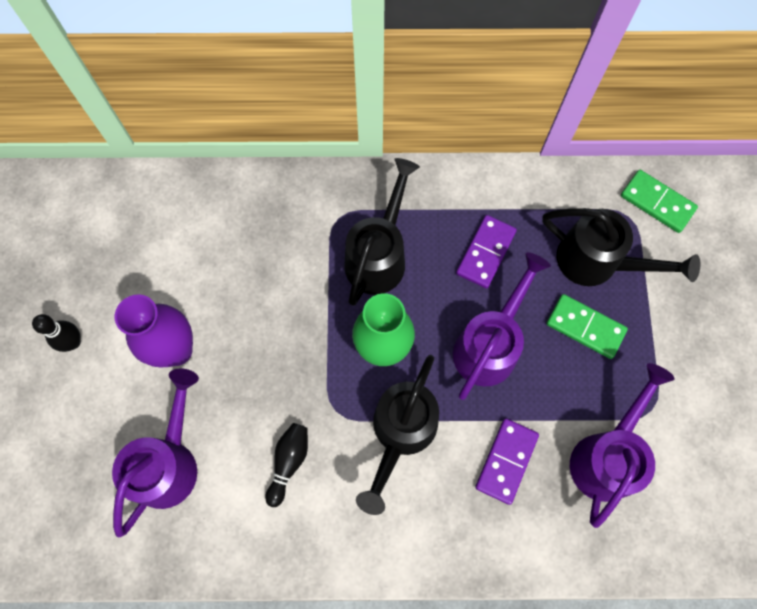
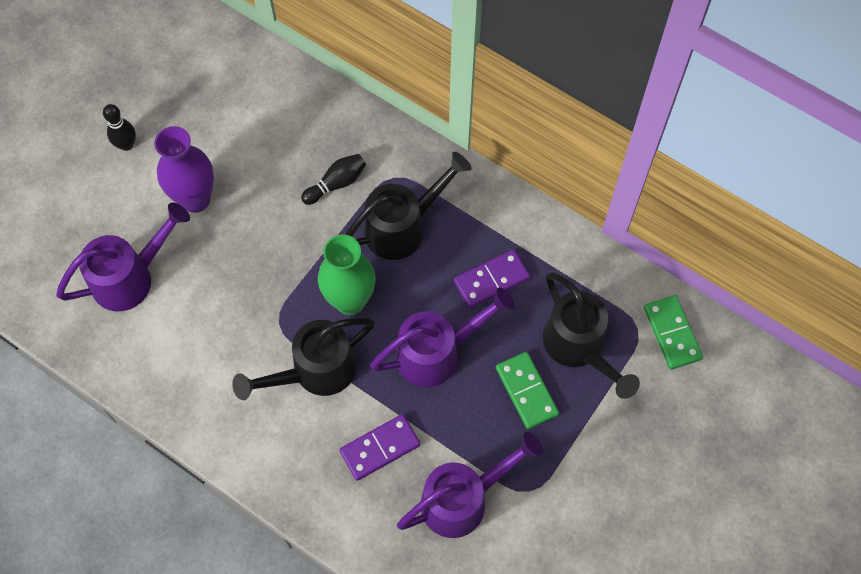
camera: 35 degrees right, 5 degrees down
black bowling pin [265,423,308,507] -> black bowling pin moved to [301,154,366,205]

